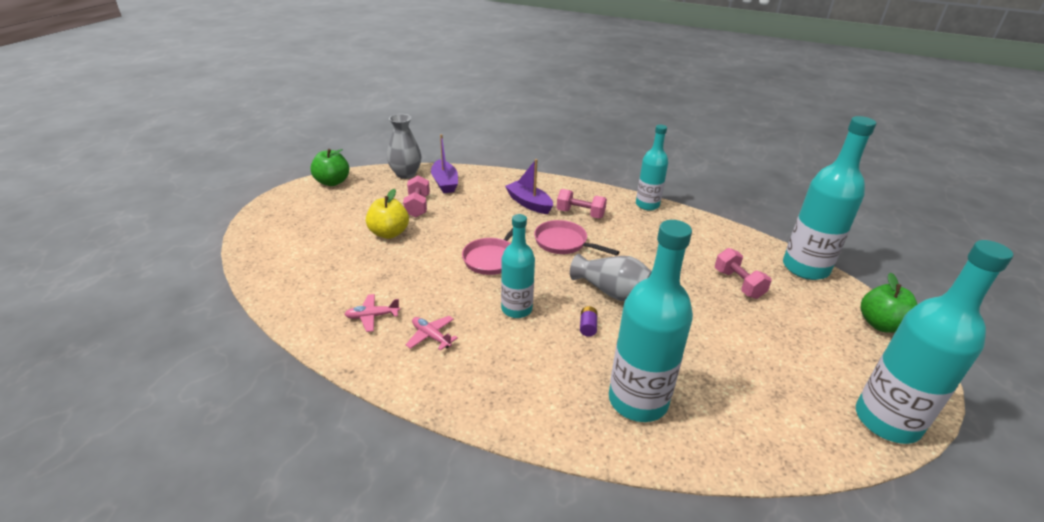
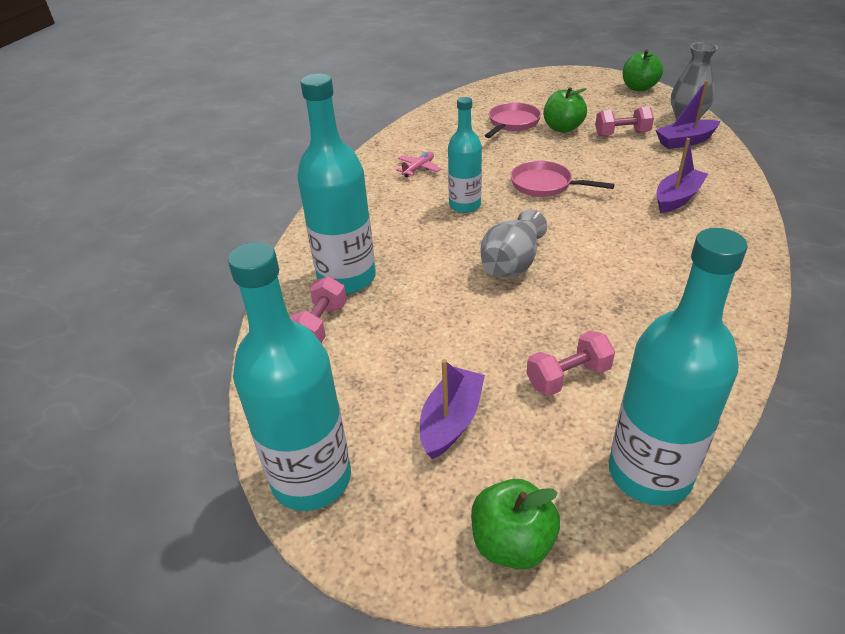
camera: 90 degrees right, 5 degrees up
pink plane [344,294,400,332] -> none
yellow apple [366,189,409,239] -> green apple [544,87,587,133]
pink pan [534,220,619,256] -> pink pan moved to [485,102,541,138]
pink dumbbell [557,189,607,218] -> pink dumbbell moved to [290,276,347,343]
purple battery [580,306,597,337] -> none
turquoise bottle [636,125,668,211] -> none
none -> purple boat [420,359,485,459]

